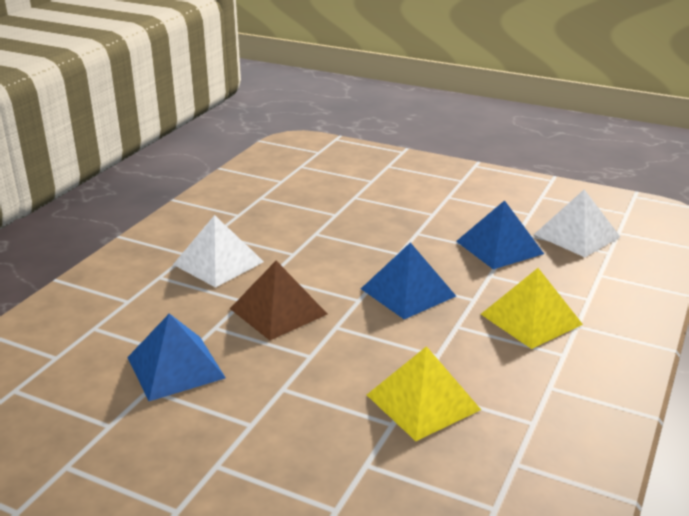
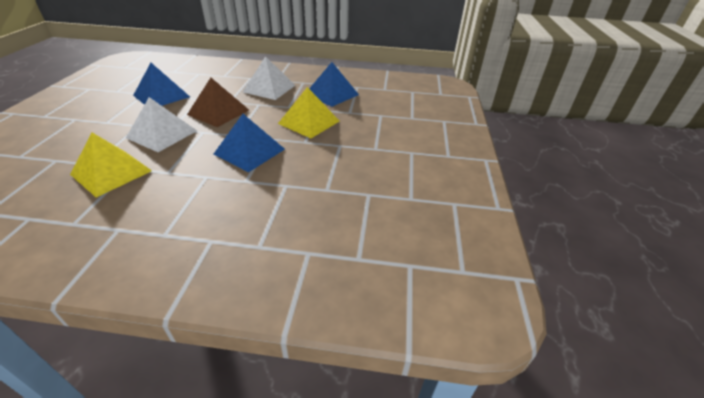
camera: 70 degrees right, 10 degrees up
blue pyramid [456,200,544,269] -> blue pyramid moved to [309,62,359,107]
yellow pyramid [481,268,583,349] -> yellow pyramid moved to [278,87,339,138]
white pyramid [534,190,620,257] -> white pyramid moved to [126,97,197,152]

